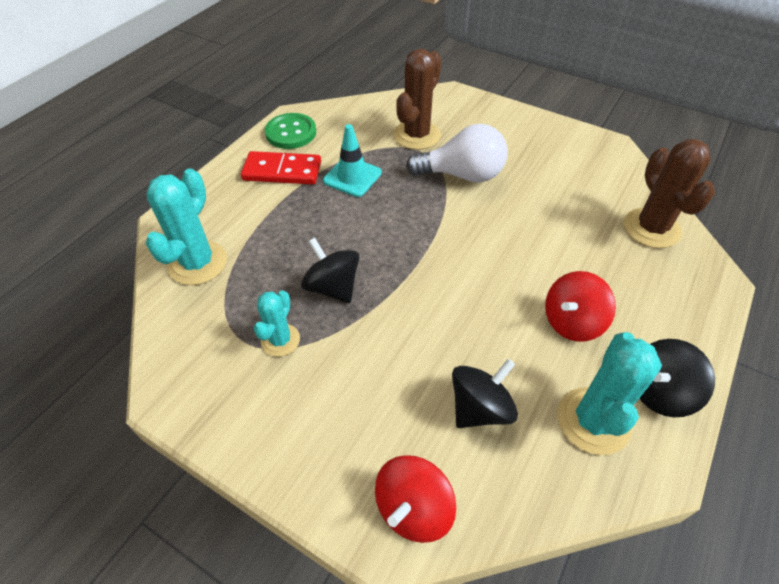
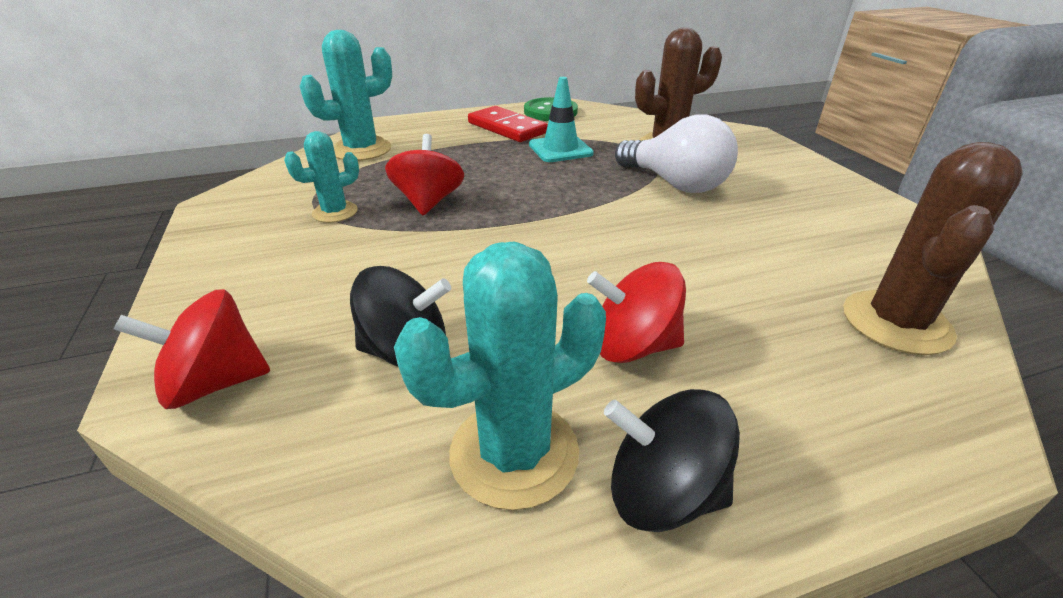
camera: 40 degrees right, 15 degrees down
black spinning top [301,238,360,303] -> red spinning top [385,134,464,215]

